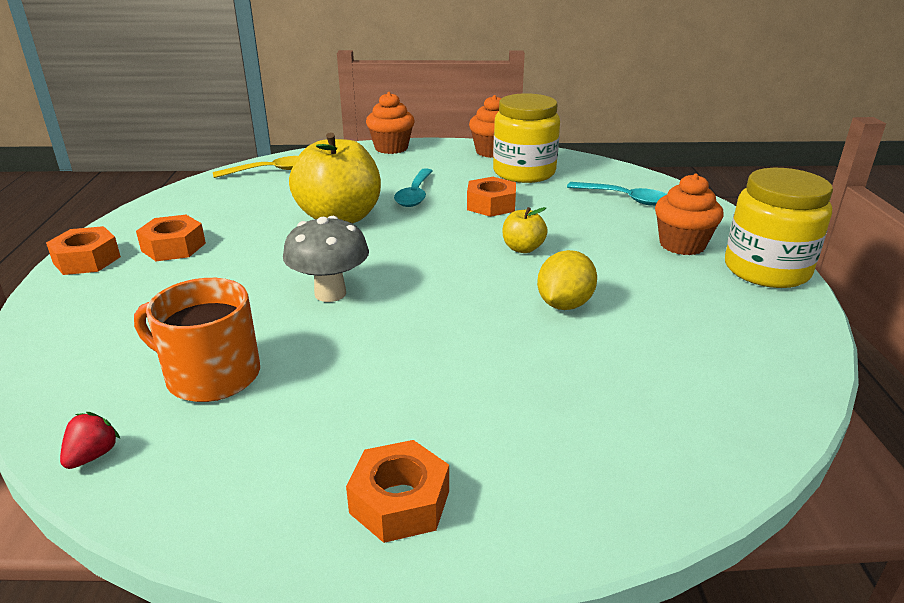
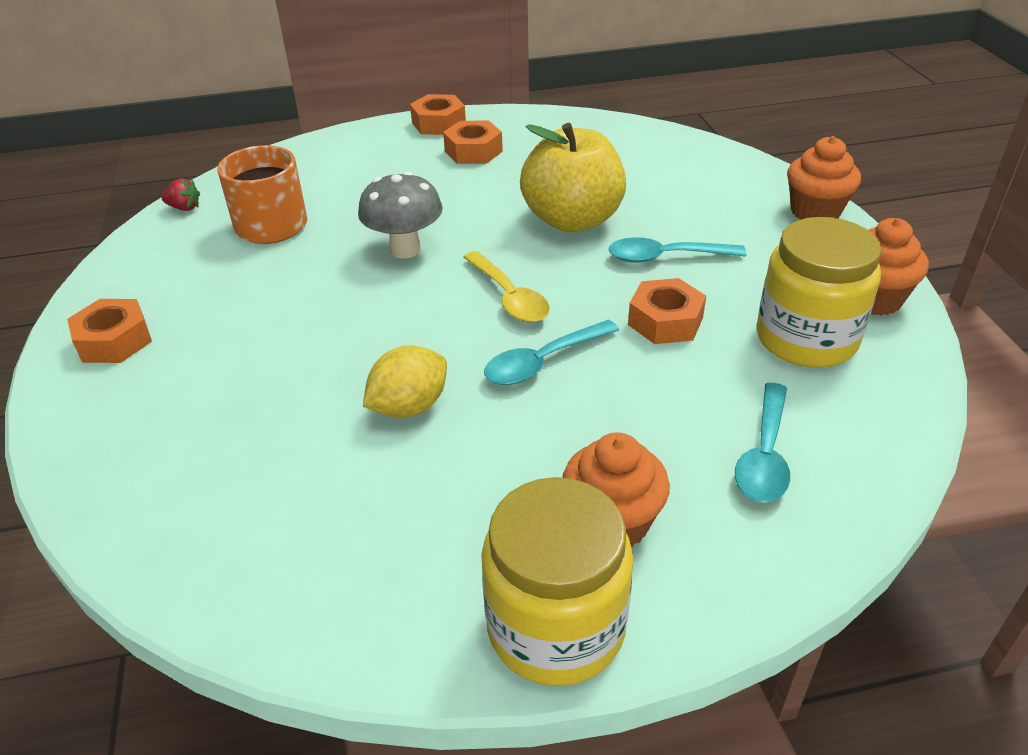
camera: 80 degrees right, 10 degrees up
yellow spoon [213,156,298,178] -> yellow spoon moved to [463,251,550,323]
yellow apple [503,207,548,253] -> turquoise spoon [484,320,619,385]
yellow lemon [537,250,597,310] -> yellow lemon turned 60 degrees counterclockwise [363,345,447,418]

